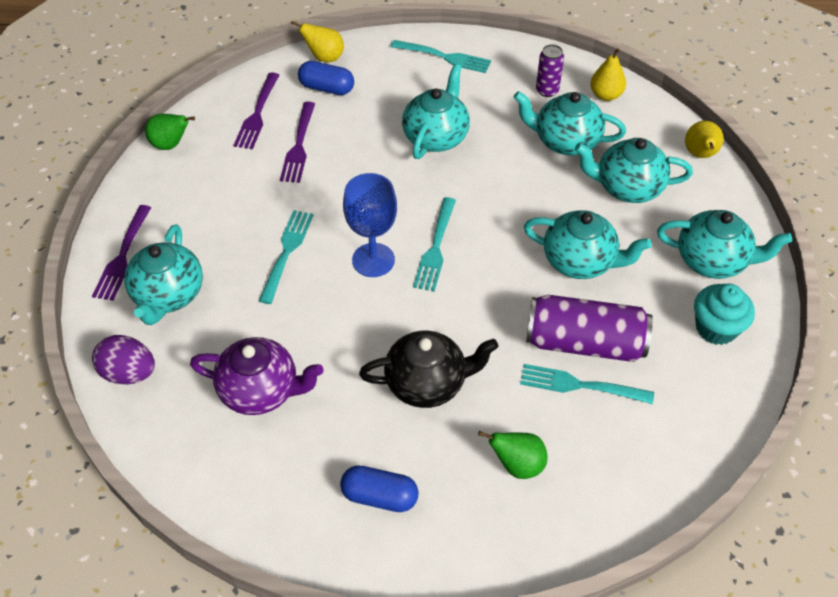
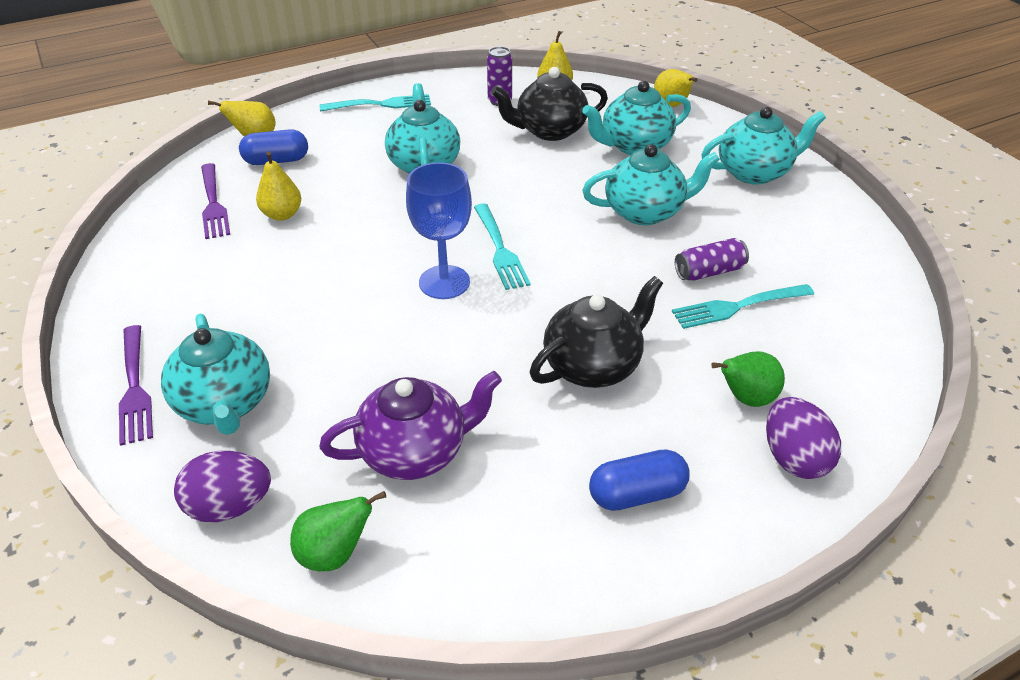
camera: 30 degrees left, 10 degrees down
green pear [145,114,195,150] -> green pear moved to [290,491,386,571]
turquoise fork [259,210,313,304] -> none
purple fork [280,102,315,183] -> yellow pear [256,151,301,221]
turquoise teapot [514,91,626,156] -> black teapot [491,67,608,141]
purple can [526,295,653,362] -> purple can [675,238,749,281], size x0.53
turquoise cupcake [694,284,755,345] -> none
none -> purple egg [766,397,841,479]

